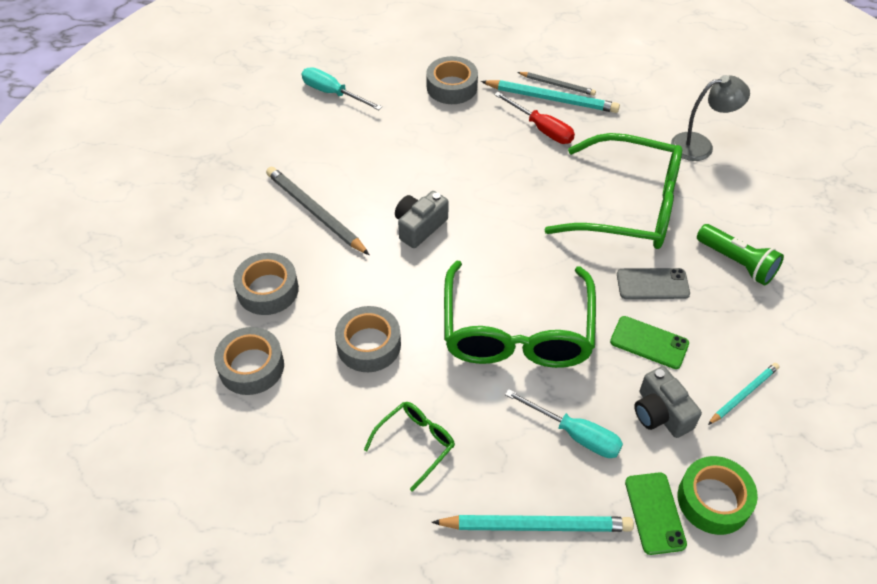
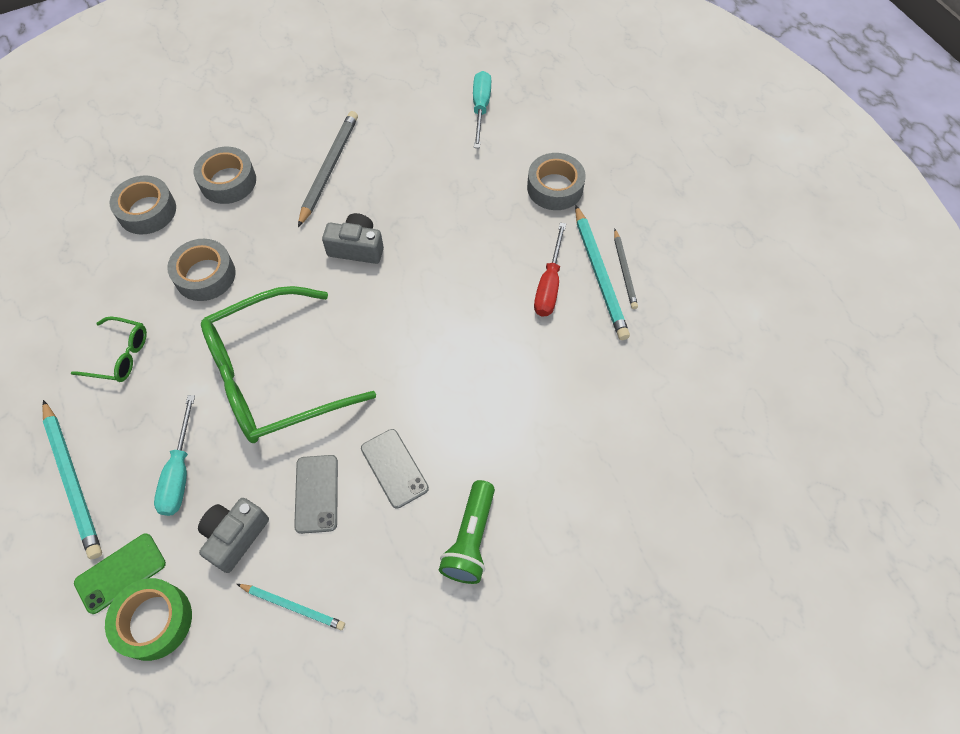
camera: 60 degrees right, 10 degrees up
green glasses [544,133,682,249] -> none
green phone [610,316,689,369] -> grey phone [294,455,338,534]
grey lamp [671,75,750,161] -> none

